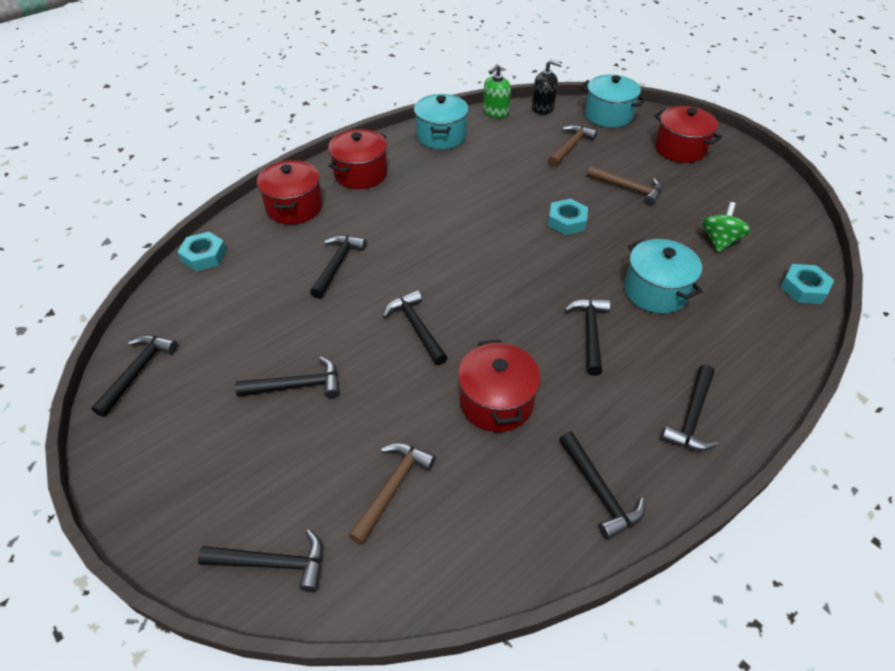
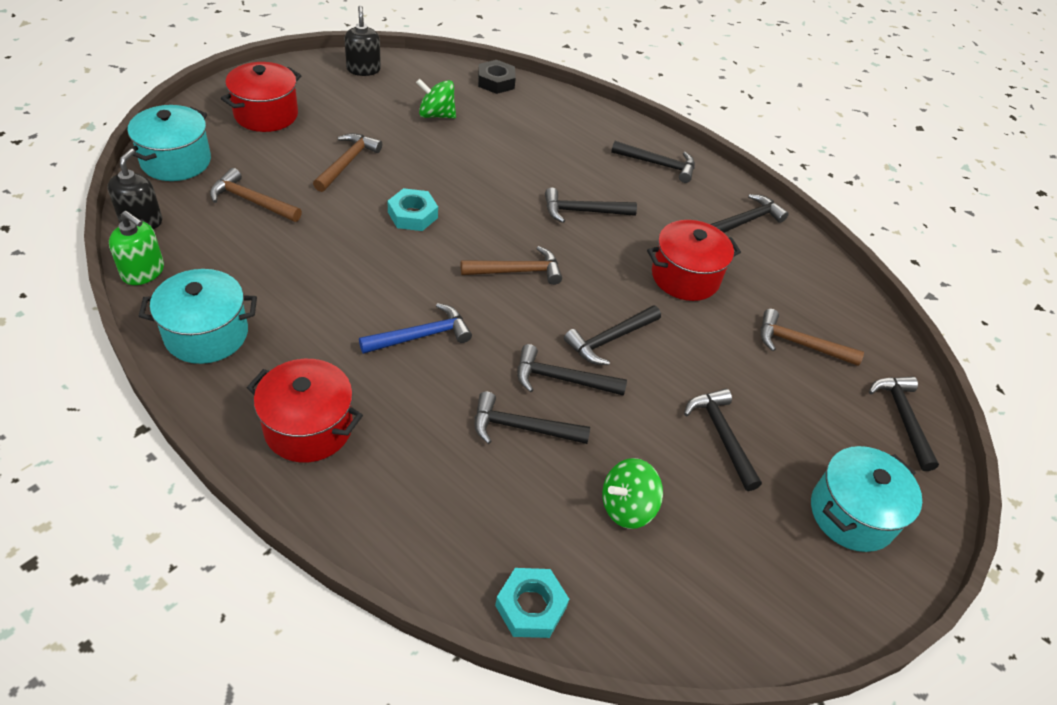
camera: 105 degrees left, 0 degrees up
black hammer [91,335,178,417] -> black hammer moved to [517,344,627,396]
red pot [257,160,323,224] -> none
turquoise pot [624,239,703,314] -> turquoise pot moved to [811,446,922,552]
turquoise nut [780,264,834,304] -> black nut [478,60,516,94]
none -> black soap dispenser [344,6,381,76]
none -> blue hammer [359,303,472,354]
none -> brown hammer [461,246,562,285]
none -> green spinning top [602,458,663,529]

